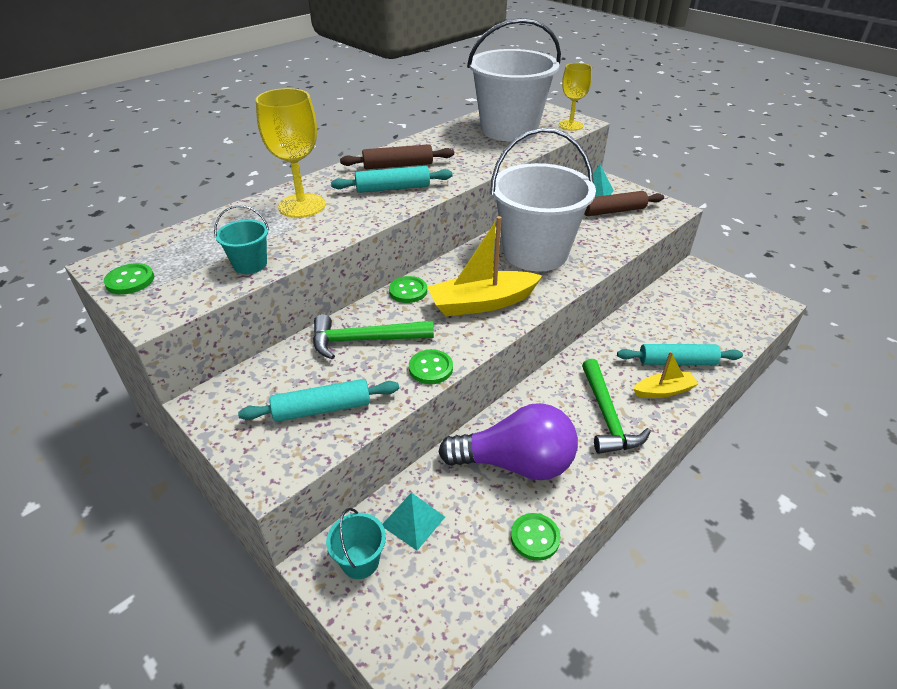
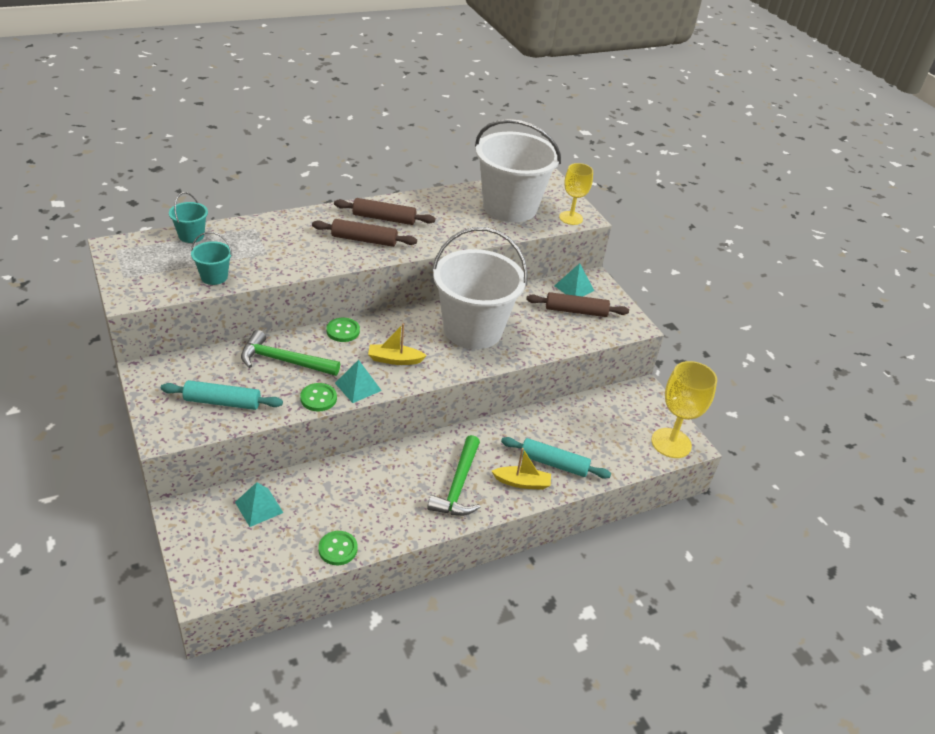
camera: 15 degrees right, 0 degrees up
green button [104,263,154,295] -> none
yellow goblet [256,88,326,218] -> yellow goblet moved to [651,361,717,458]
turquoise bucket [326,508,386,579] -> turquoise bucket moved to [169,192,208,243]
turquoise rolling pin [331,166,453,193] -> brown rolling pin [312,219,417,247]
yellow boat [428,216,542,316] -> yellow boat [368,323,427,365], size x0.57
purple light bulb [439,403,578,480] -> none
none -> turquoise pyramid [335,360,382,403]

